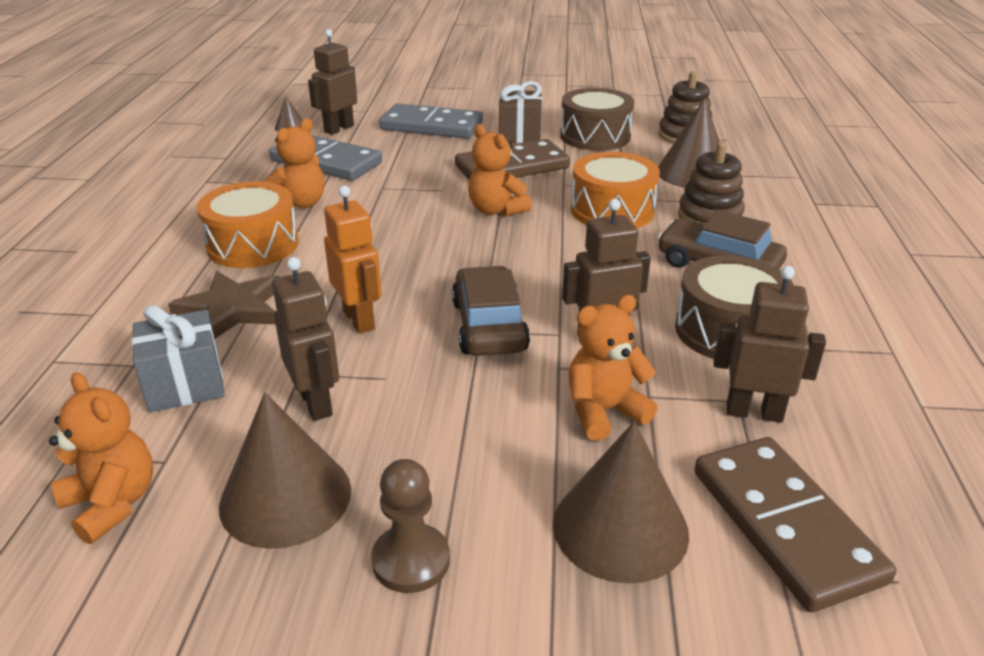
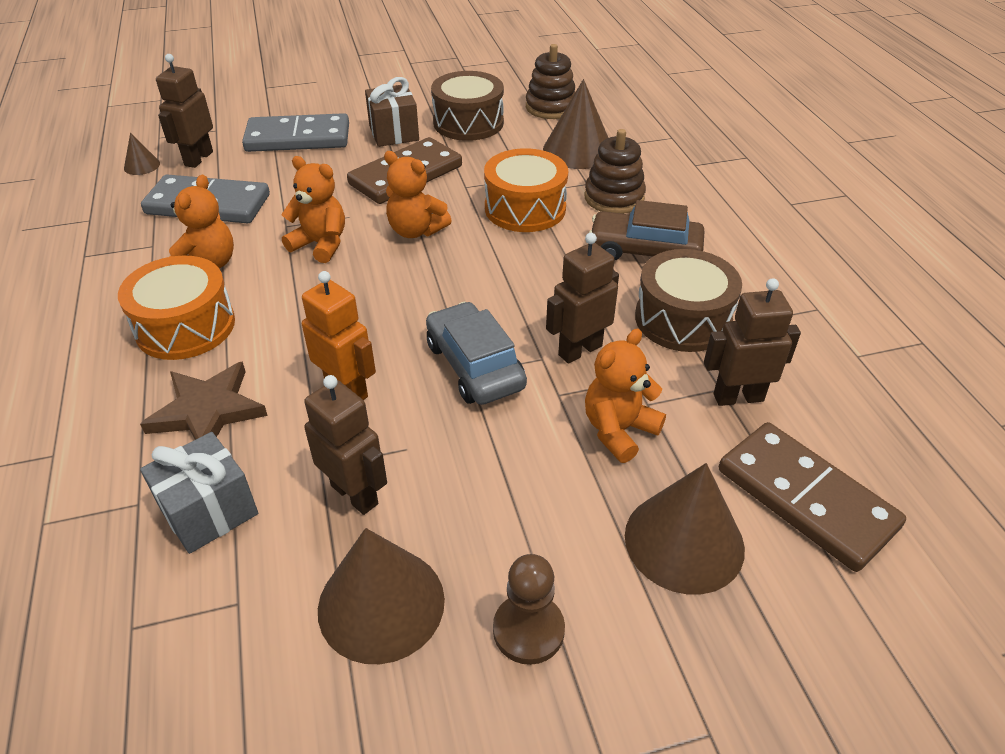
camera: 20 degrees left, 10 degrees up
orange teddy bear [49,373,153,544] -> orange teddy bear moved to [281,156,345,263]
brown car [452,266,530,356] -> grey car [426,302,527,405]

